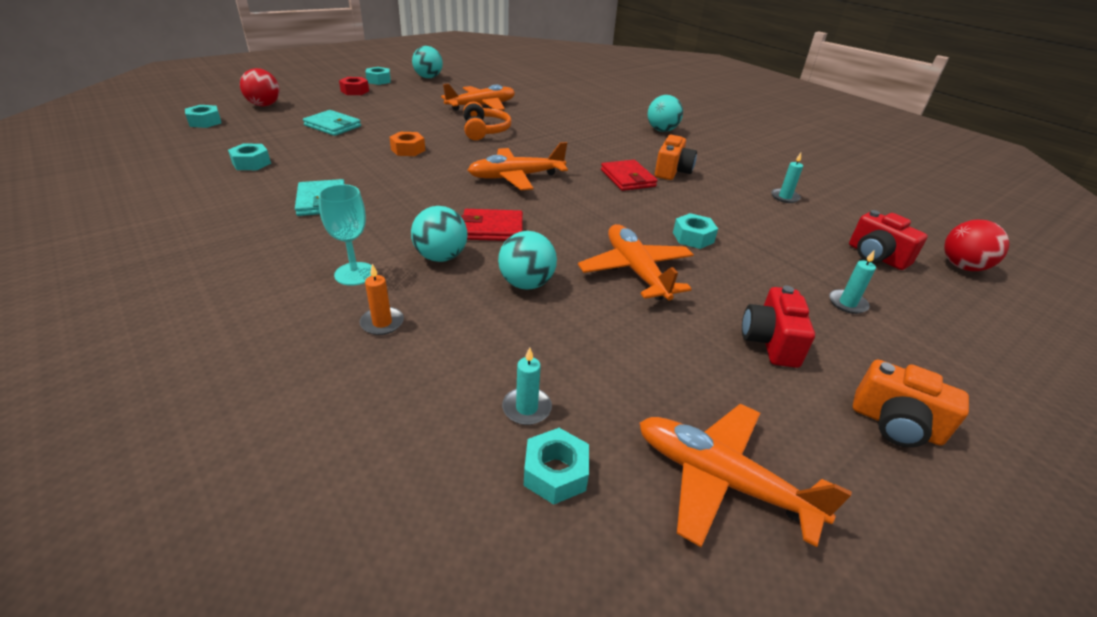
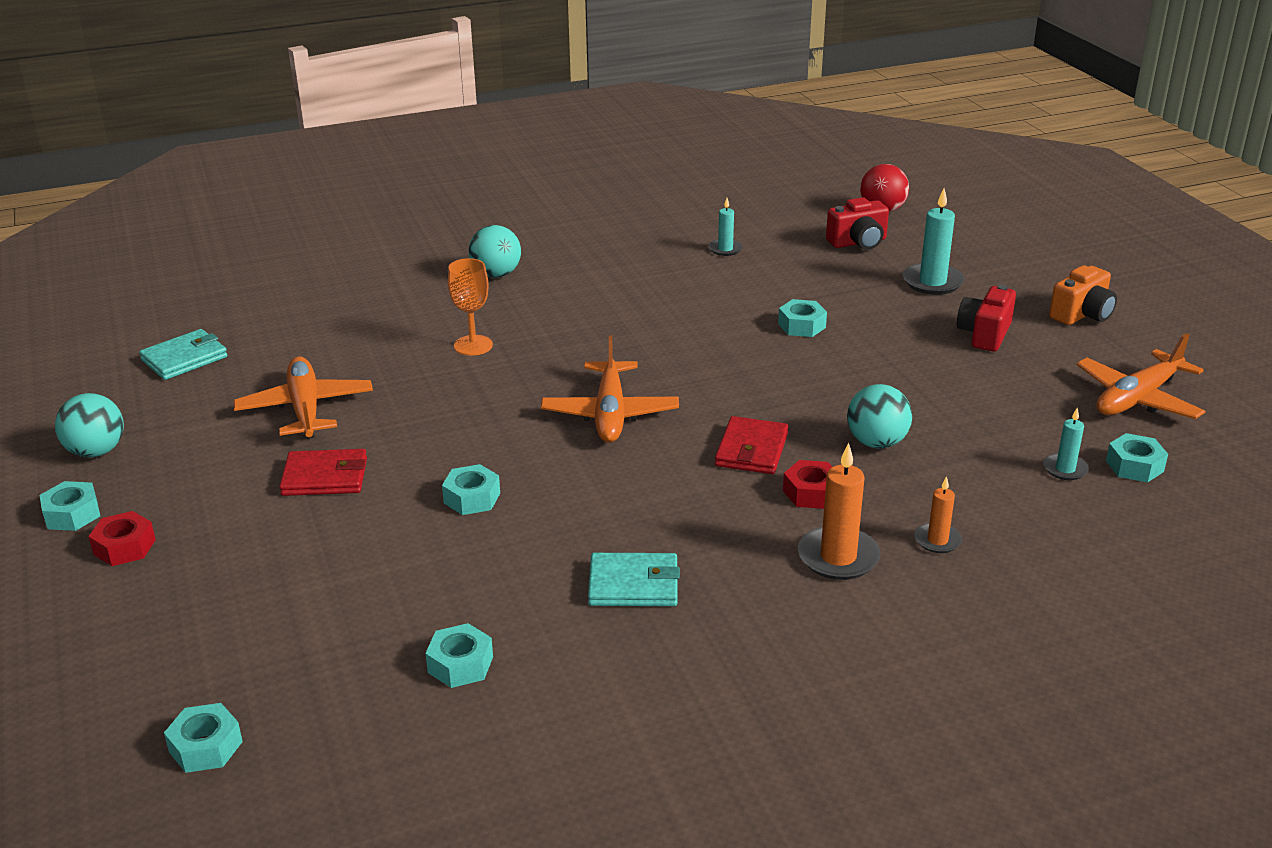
camera: 70 degrees left, 5 degrees down
red ball [240,68,280,106] -> none
turquoise wallet [303,110,361,136] -> turquoise wallet moved to [139,329,227,380]
turquoise goblet [318,184,372,286] -> orange candle [798,443,881,580]
orange nut [389,132,425,156] -> turquoise nut [442,464,500,515]
turquoise ball [411,206,468,262] -> red nut [783,460,832,509]
orange headphones [463,102,511,140] -> none
orange plane [578,224,694,300] -> none
red wallet [601,160,658,191] -> red wallet moved to [279,449,367,496]
orange camera [655,135,697,180] -> none
red camera [742,286,815,368] -> red camera turned 90 degrees clockwise [957,284,1016,351]
turquoise candle [829,251,876,314] -> turquoise candle [903,188,965,295], size x1.72
none -> orange goblet [448,258,493,356]

